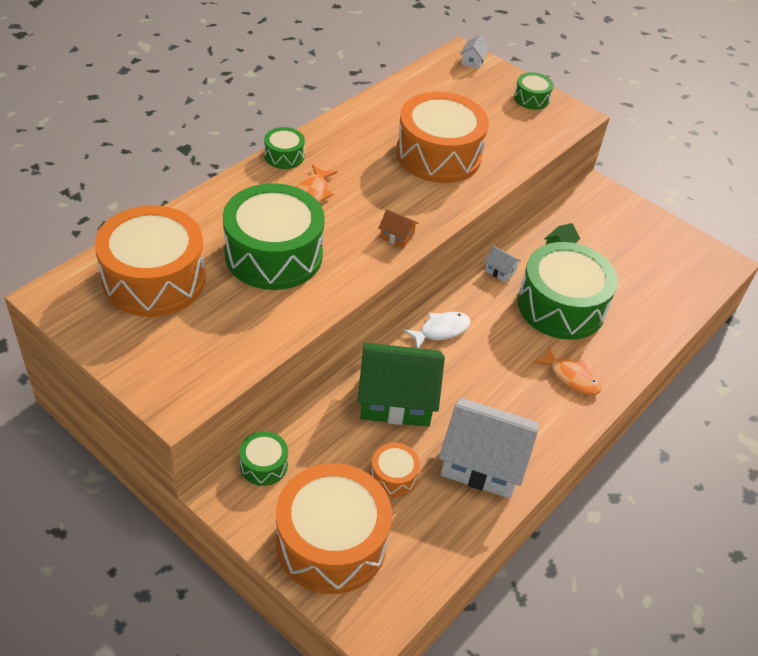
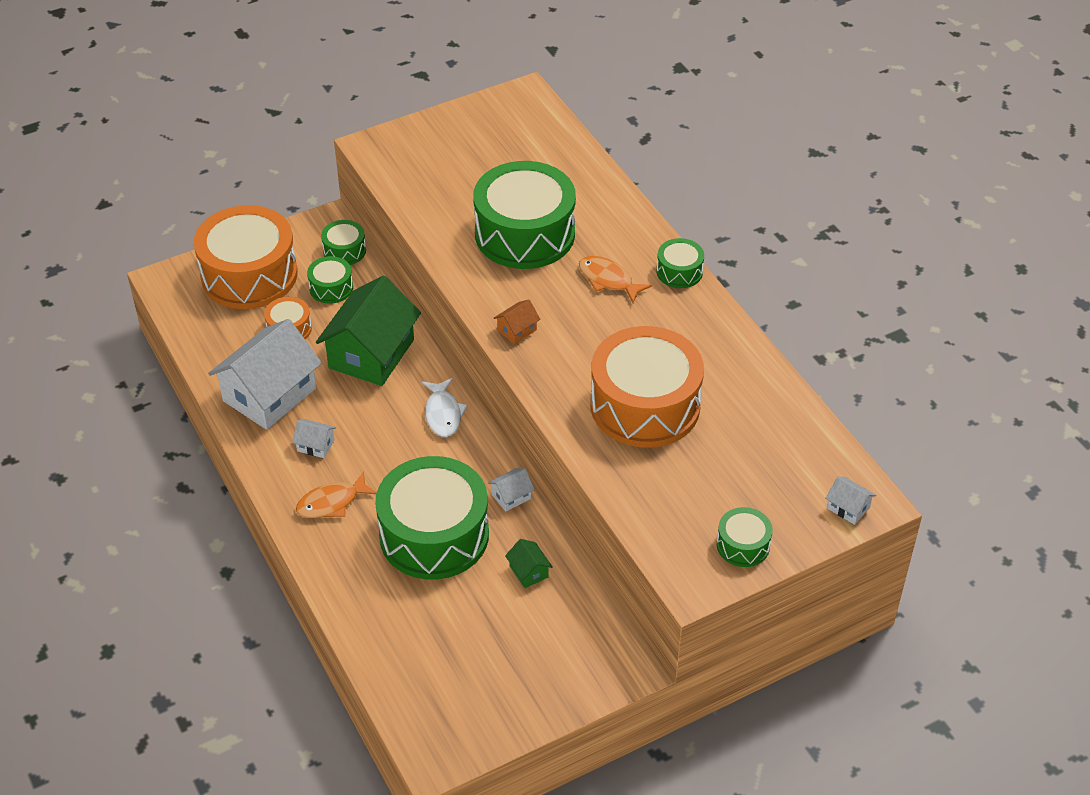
camera: 115 degrees right, 0 degrees up
orange drum [95,205,206,317] -> none
none -> white house [292,419,336,458]
none -> green drum [307,256,353,304]

